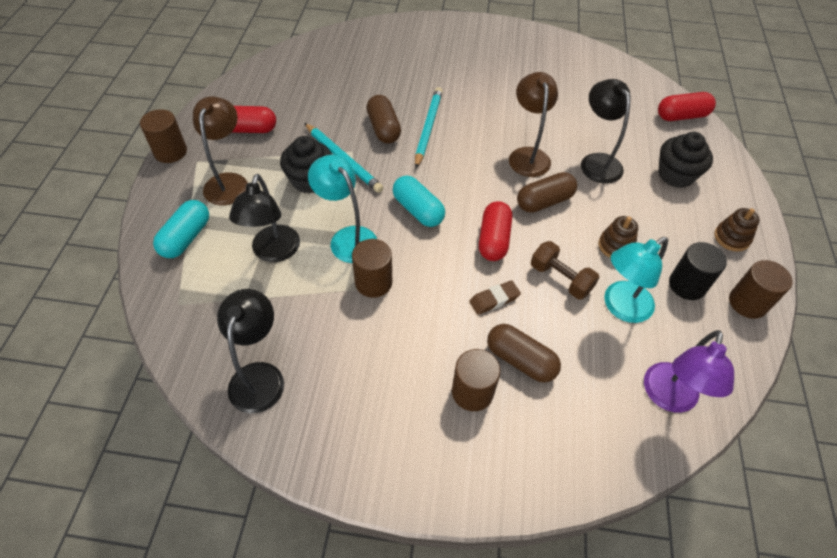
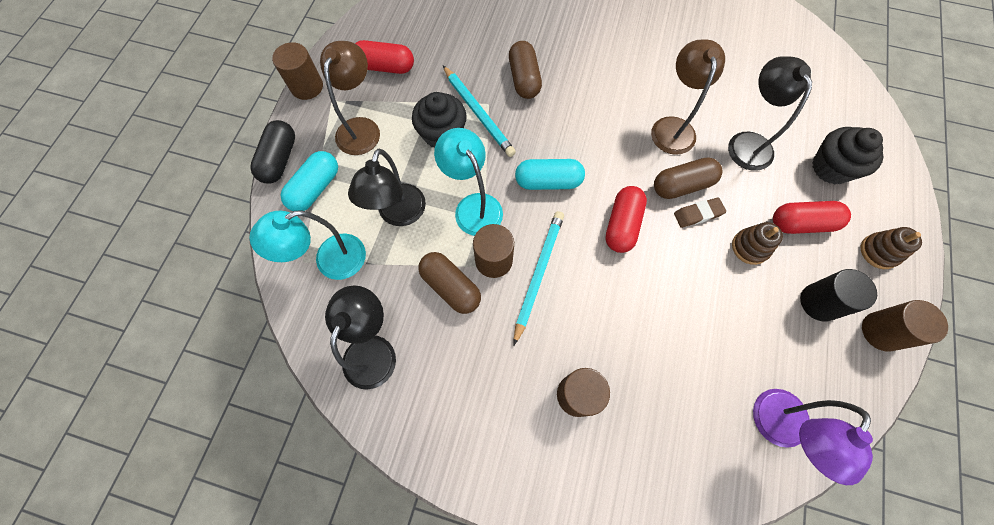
camera: 10 degrees right, 15 degrees up
turquoise capsule [393,175,445,227] -> turquoise capsule turned 60 degrees counterclockwise [515,159,585,190]
turquoise pencil [415,87,443,168] -> turquoise pencil moved to [513,211,564,346]
brown eraser [469,280,521,315] -> brown eraser moved to [674,197,726,228]
brown capsule [487,324,561,382] -> brown capsule moved to [418,252,481,314]
brown dumbbell [531,241,599,299] -> none
turquoise lamp [604,237,668,323] -> turquoise lamp moved to [249,210,366,280]
red capsule [658,92,716,121] -> red capsule moved to [773,201,851,234]
none -> black capsule [250,120,295,184]

